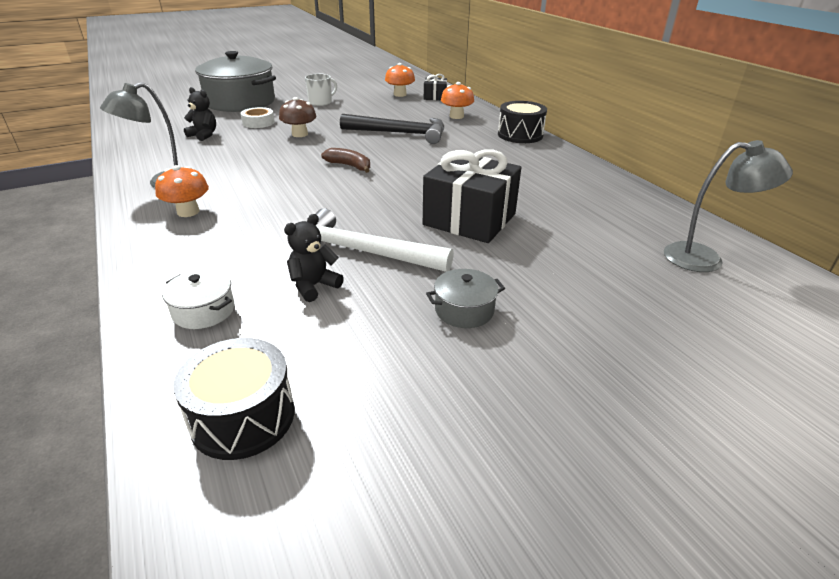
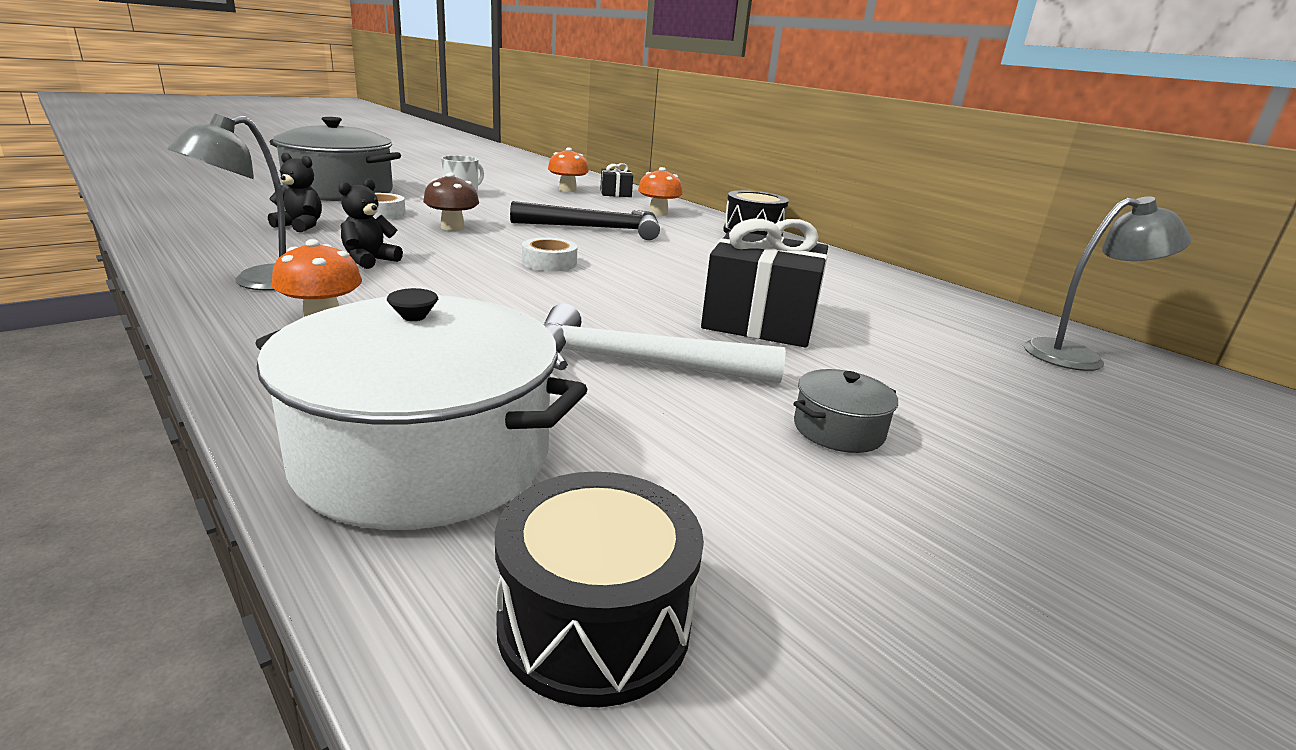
camera: 15 degrees left, 10 degrees down
white pot [162,269,234,329] -> white pot [255,288,588,530], size x2.32
black teddy bear [284,214,344,302] -> black teddy bear moved to [338,178,403,269]
brown banana [321,148,370,173] -> white tape [522,238,578,272]

